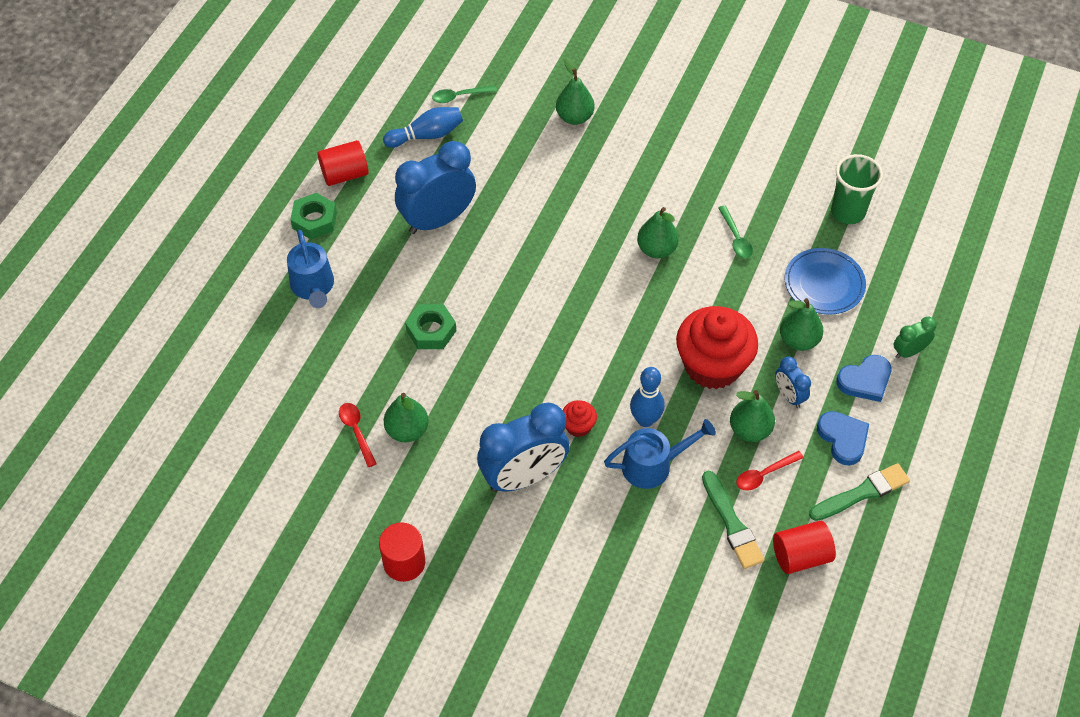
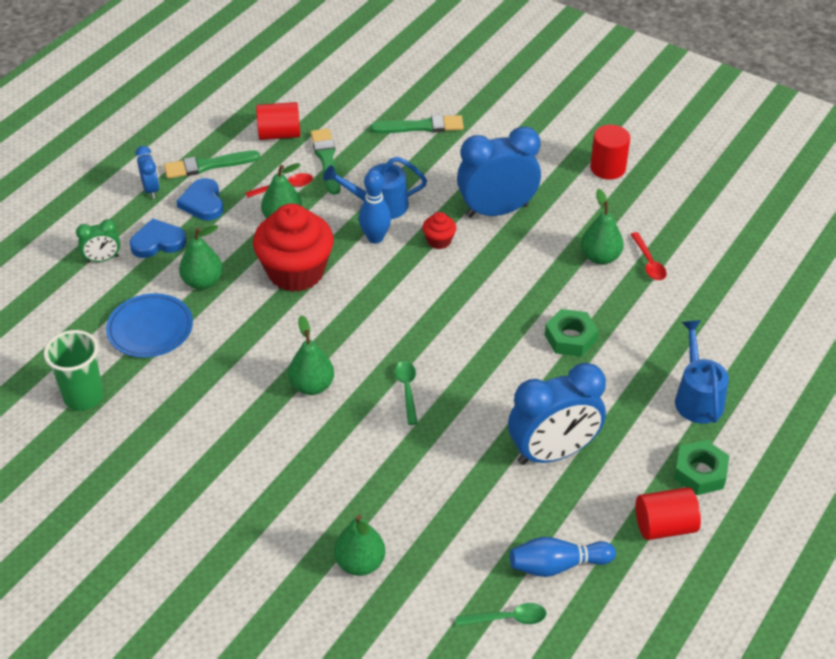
camera: 170 degrees left, 10 degrees down
green spoon [718,205,753,258] -> green spoon moved to [395,361,418,425]
blue clock [775,357,811,408] -> blue clock moved to [136,146,160,199]
none -> green brush [370,115,464,133]

